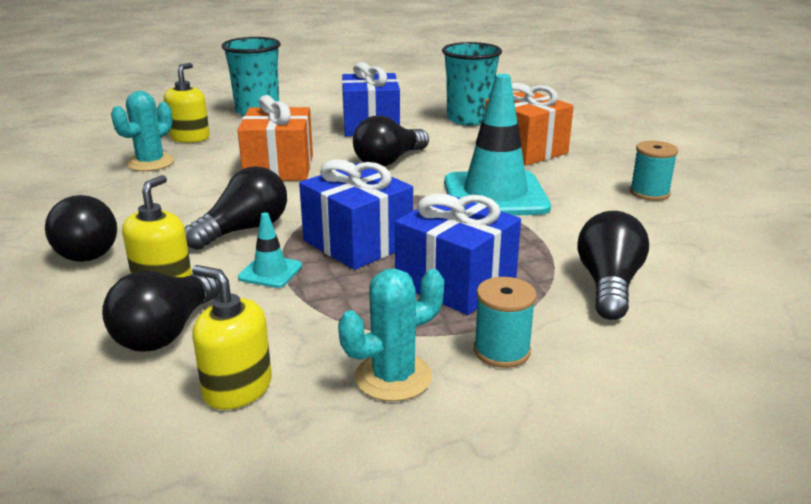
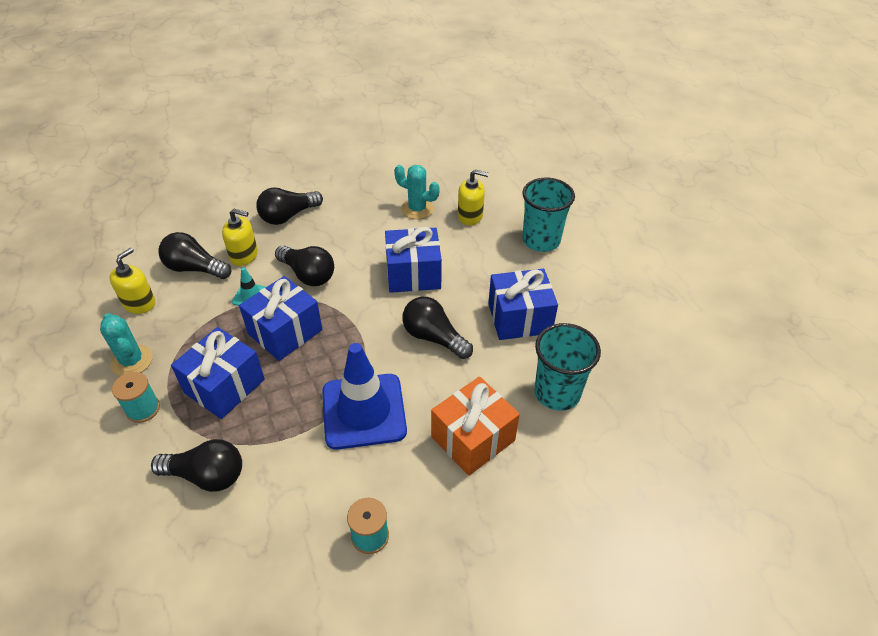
camera: 85 degrees right, 20 degrees up
orange gift [237,95,313,181] -> blue gift [385,227,442,293]
turquoise traffic cone [444,74,551,216] -> blue traffic cone [322,343,407,450]

